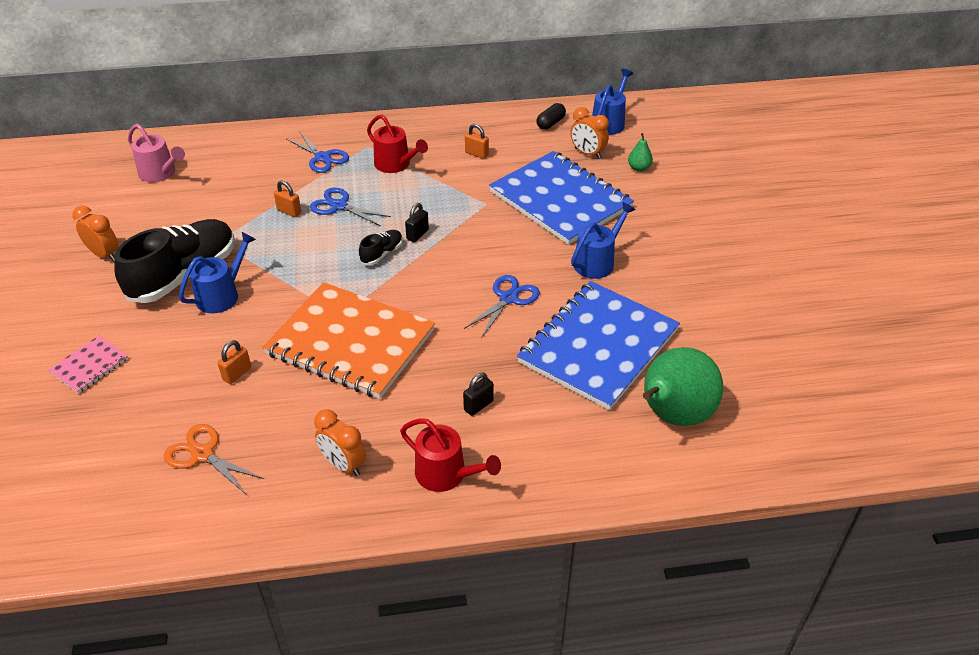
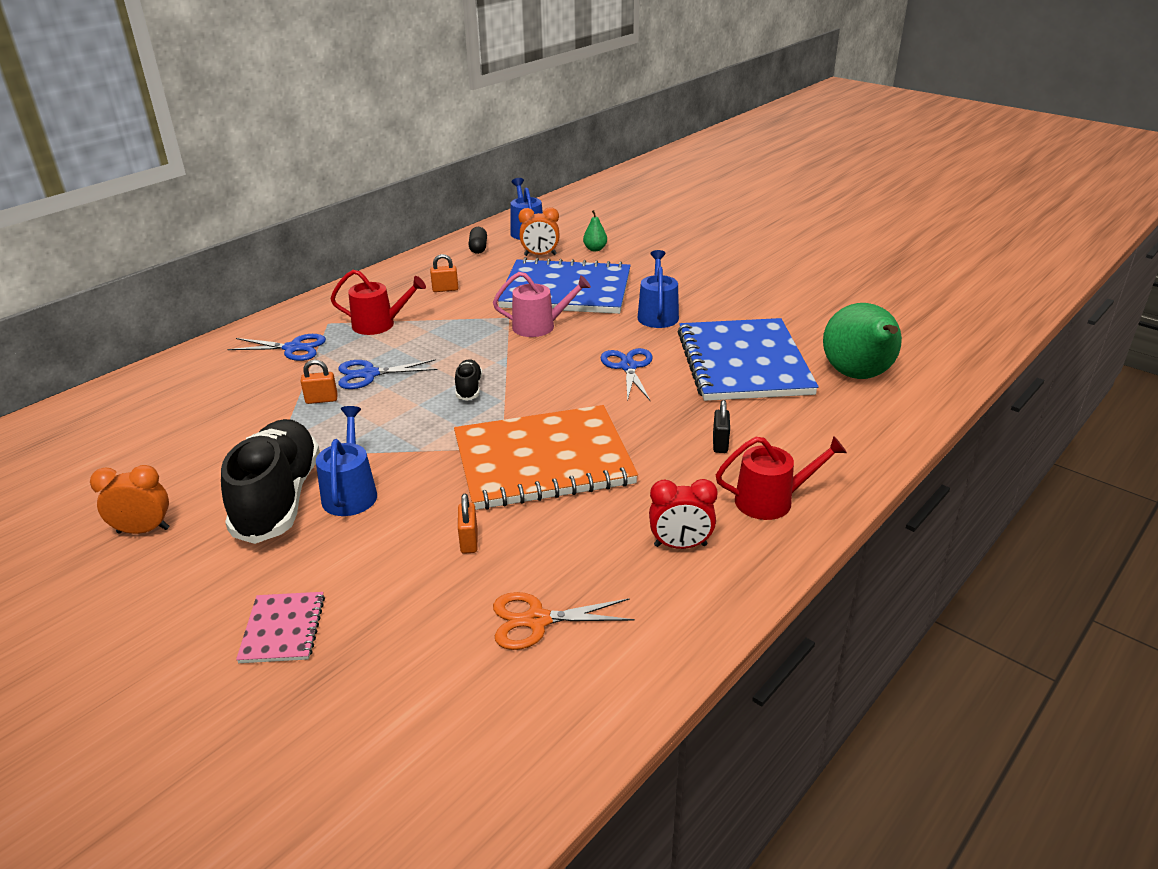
camera: 40 degrees left, 10 degrees down
pink watering can [128,124,185,183] -> pink watering can moved to [493,272,591,337]
orange clock [314,409,366,476] -> red clock [649,479,718,549]
black padlock [405,203,429,242] -> none

